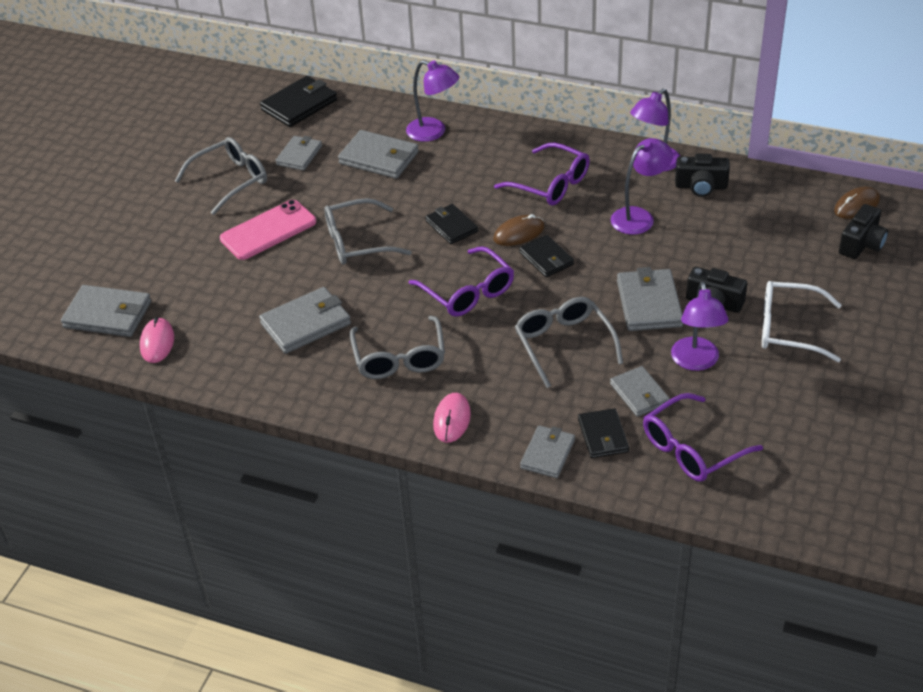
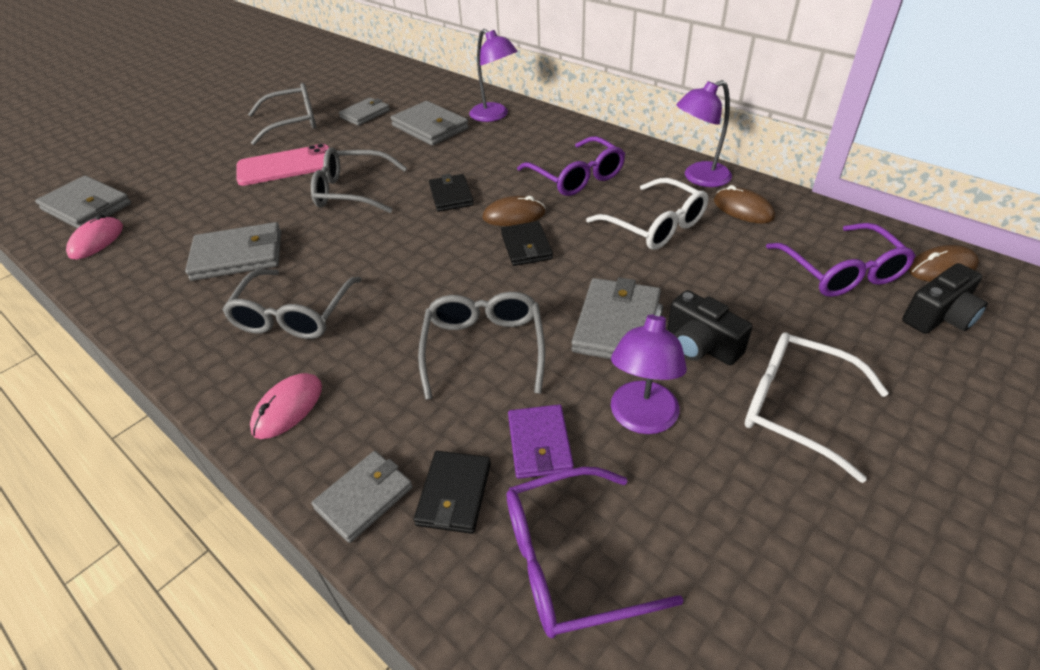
camera: 20 degrees right, 0 degrees up
black wallet [260,76,337,127] -> none
purple glasses [409,246,514,317] -> purple glasses moved to [766,223,916,297]
grey wallet [610,366,670,417] -> purple wallet [508,404,574,479]
purple lamp [611,138,673,235] -> white glasses [586,178,708,250]
black camera [675,154,730,197] -> brown mouse [714,185,775,223]

